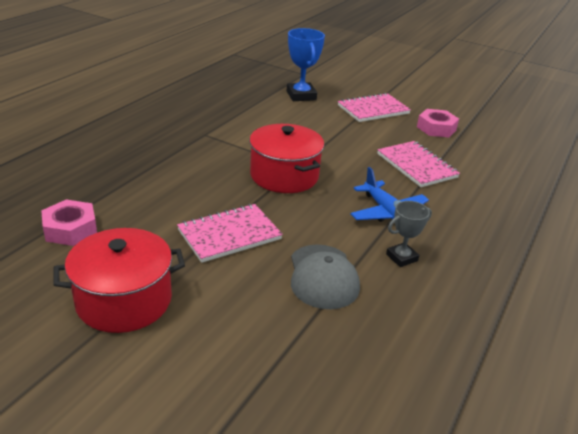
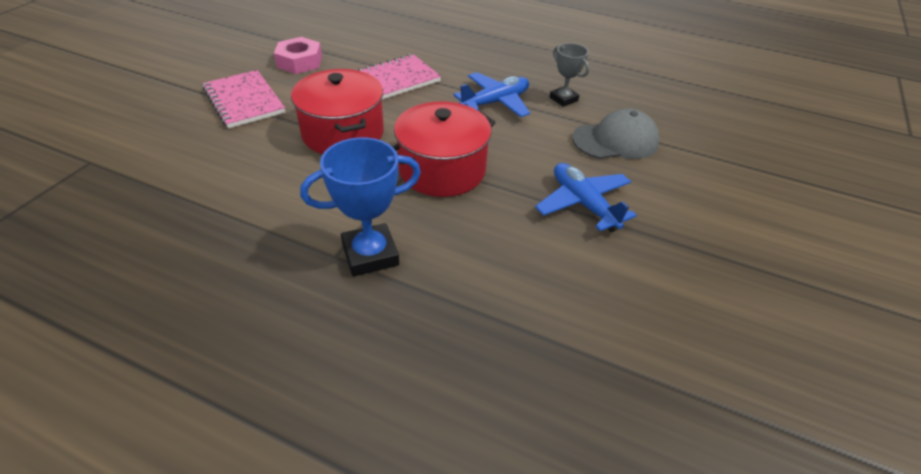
camera: 95 degrees left, 10 degrees up
pink nut [41,199,97,246] -> none
red pot [53,228,185,333] -> red pot moved to [291,69,384,154]
pink notebook [177,204,283,263] -> blue plane [535,163,637,232]
blue trophy [287,28,325,101] -> blue trophy moved to [300,137,421,277]

